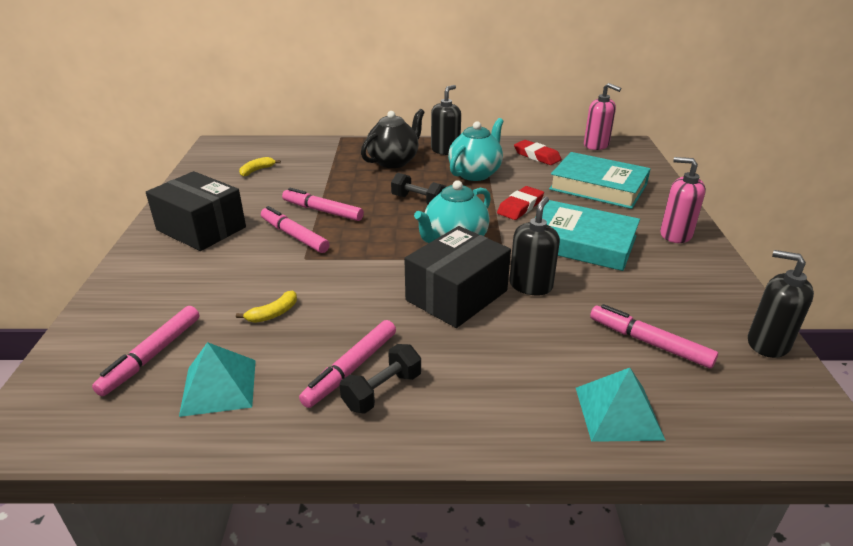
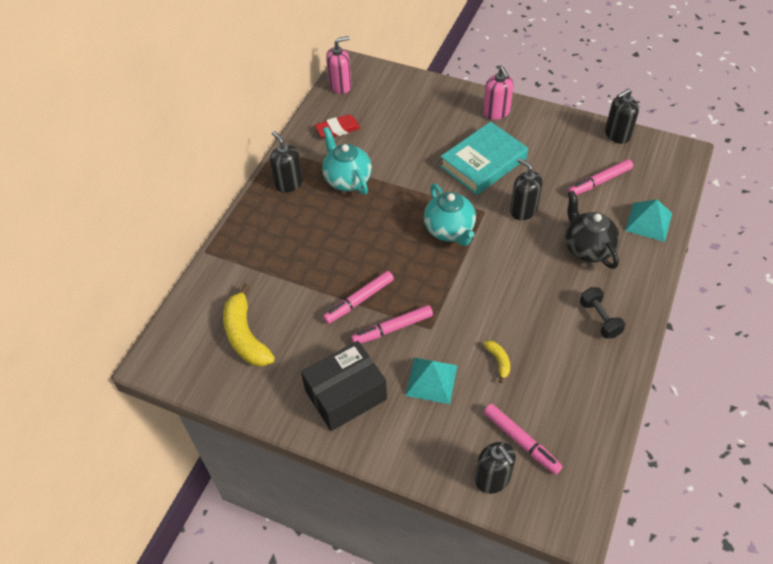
camera: 65 degrees left, 20 degrees up
turquoise pyramid [179,342,256,417] -> turquoise pyramid moved to [405,358,458,404]
yellow banana [239,157,281,177] -> yellow banana [223,284,275,367], size x2.10
pink marker [299,320,396,408] -> none
black teapot [361,109,425,168] -> black teapot moved to [565,191,620,269]
black dumbbell [391,173,446,204] -> none
black box [404,226,511,328] -> none
red eraser [497,186,544,220] -> none
turquoise book [549,152,651,209] -> none
pink soap dispenser [660,157,706,243] -> pink soap dispenser turned 75 degrees counterclockwise [483,67,514,120]
none -> black soap dispenser [475,442,516,494]

